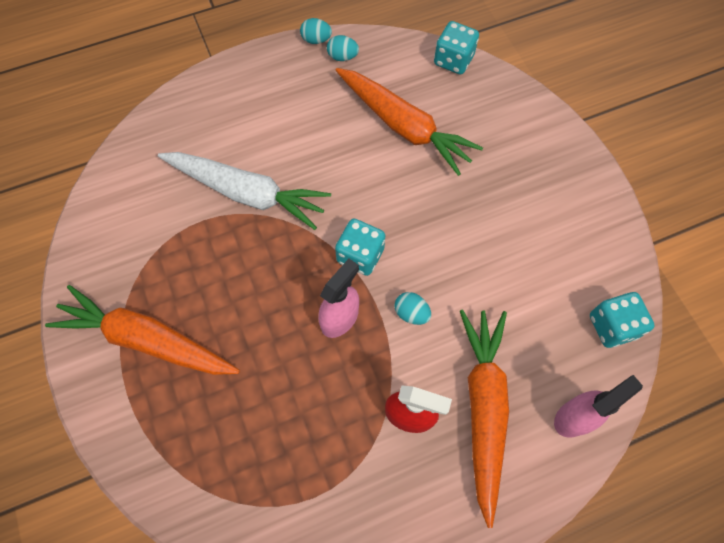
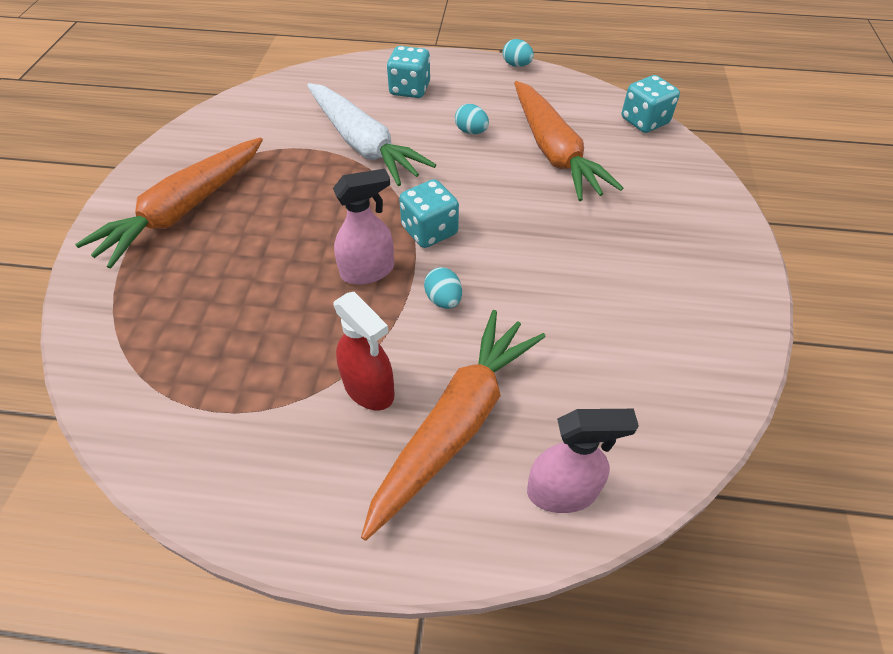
camera: 30 degrees right, 15 degrees down
orange carrot [45,285,240,375] -> orange carrot turned 105 degrees counterclockwise [75,137,263,269]
turquoise egg [327,35,359,61] -> turquoise egg moved to [455,104,489,134]
turquoise dice [590,292,655,348] -> turquoise dice moved to [387,46,430,98]

